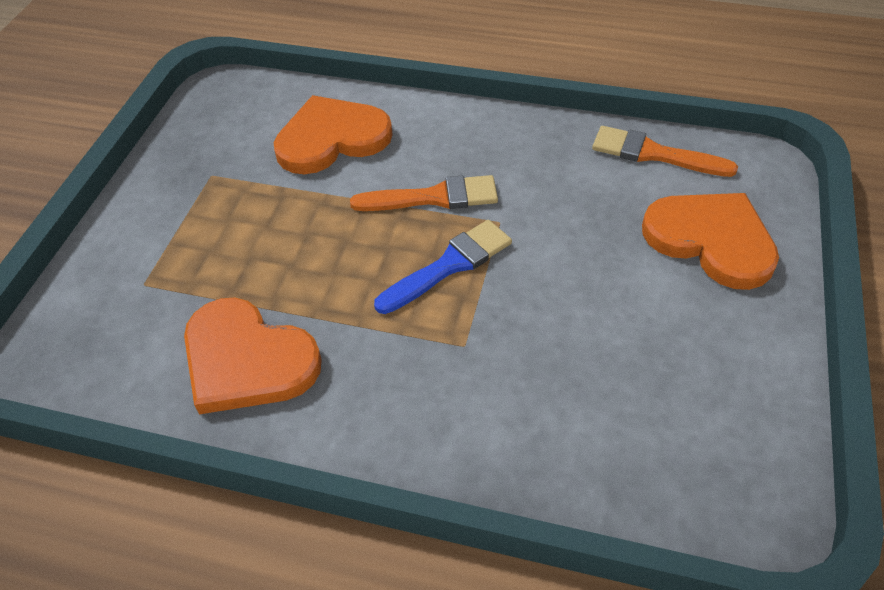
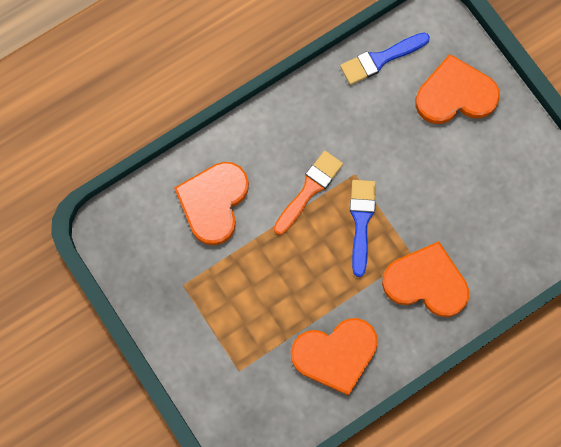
camera: 50 degrees left, 25 degrees up
orange brush [592,126,738,177] -> blue brush [340,32,430,85]
none -> orange heart [382,241,469,317]

